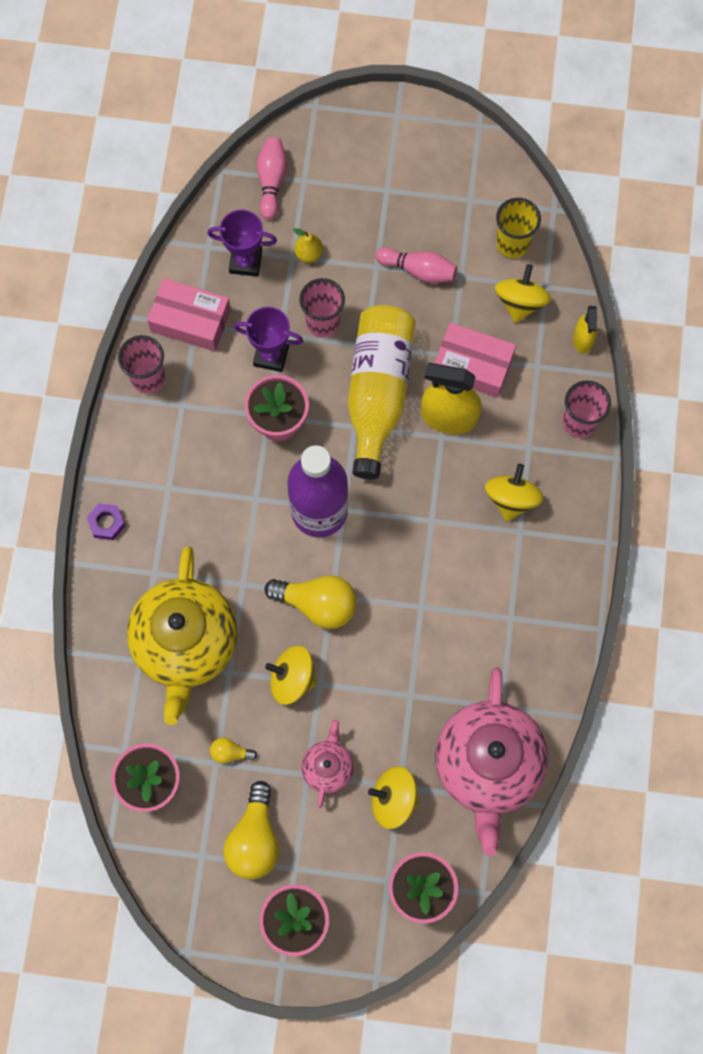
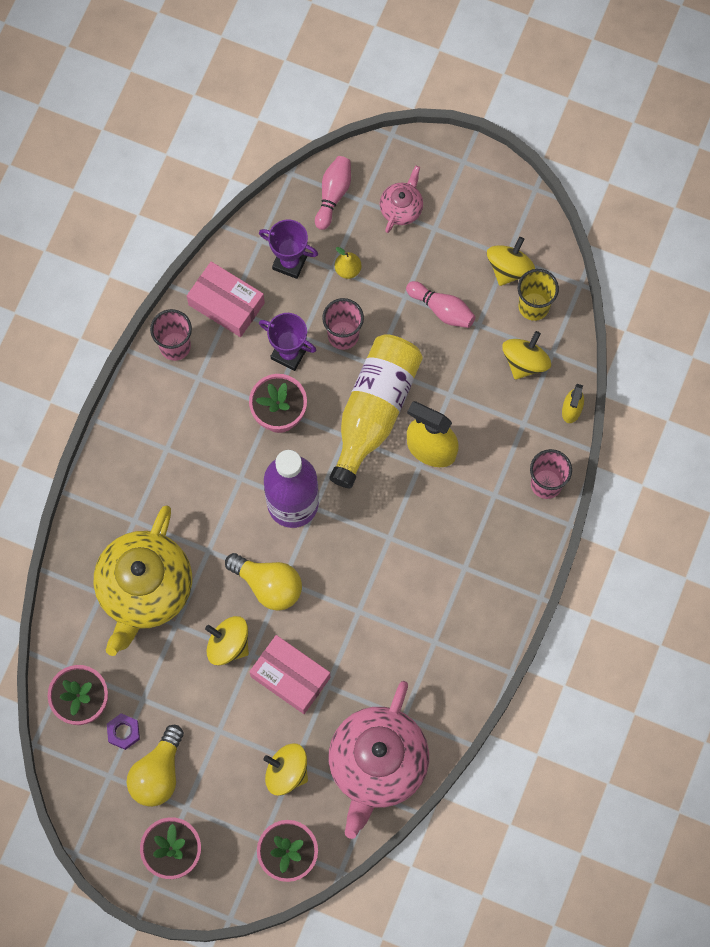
camera: 15 degrees right, 0 degrees up
purple nut [86,503,125,540] -> purple nut moved to [107,713,140,750]
yellow light bulb [210,737,257,764] -> none
pink teapot [301,720,354,808] -> pink teapot moved to [380,166,423,233]
pink box [435,322,516,398] -> pink box moved to [249,635,330,714]
yellow spinning top [485,464,543,521] -> yellow spinning top moved to [487,237,535,286]

